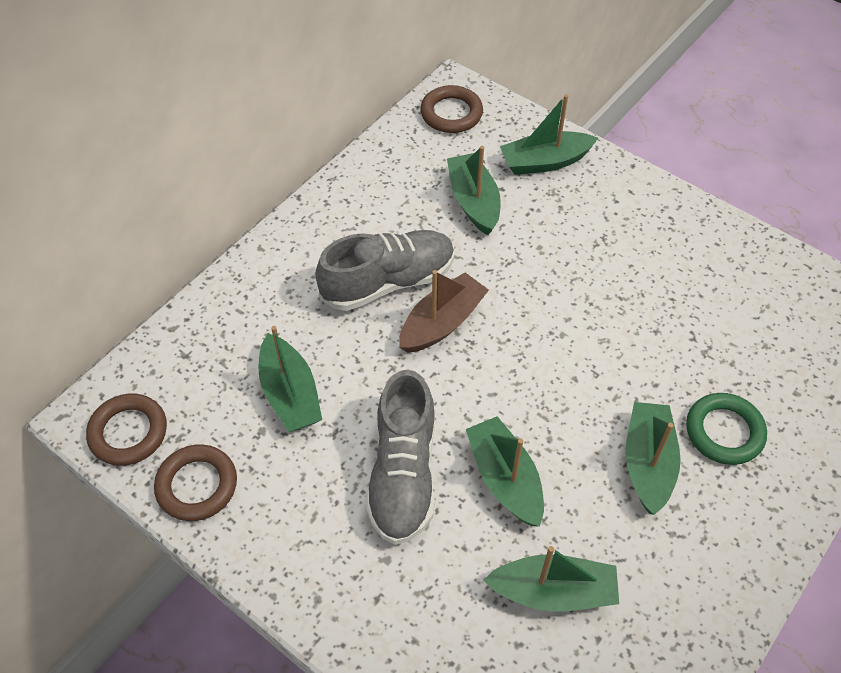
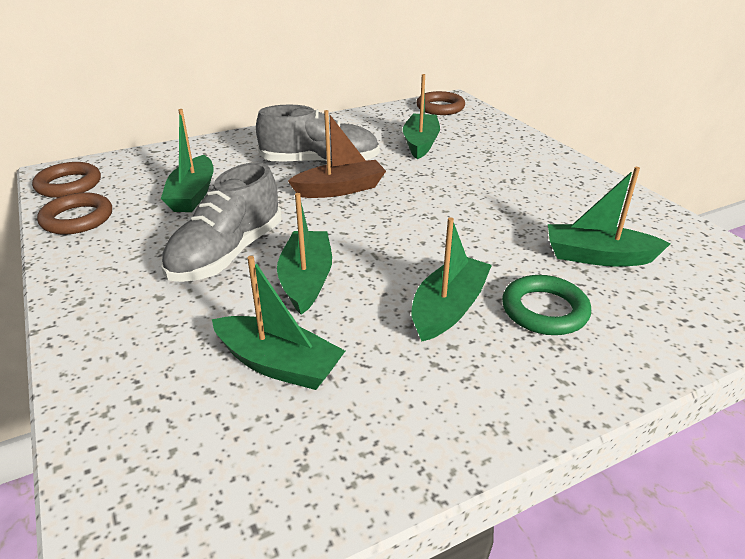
camera: 25 degrees right, 20 degrees down
green boat [500,94,598,175] -> green boat moved to [548,167,671,267]

